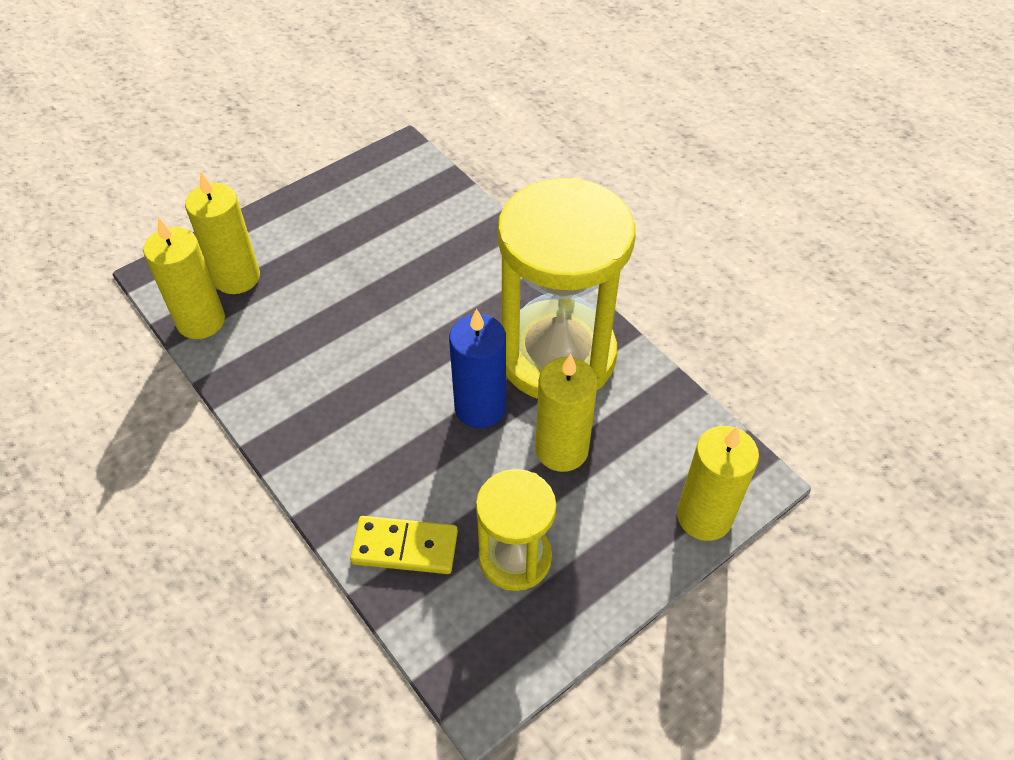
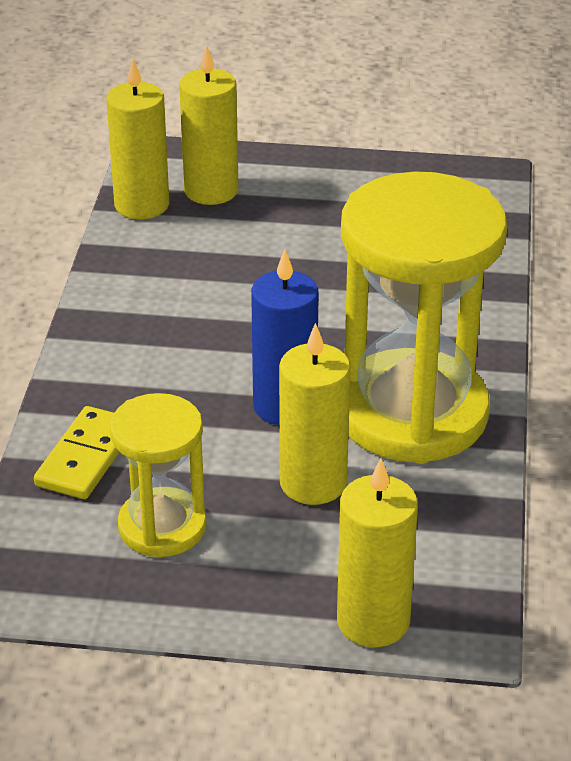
camera: 45 degrees right, 15 degrees down
yellow domino [350,516,458,574] -> yellow domino turned 60 degrees clockwise [34,406,119,499]

